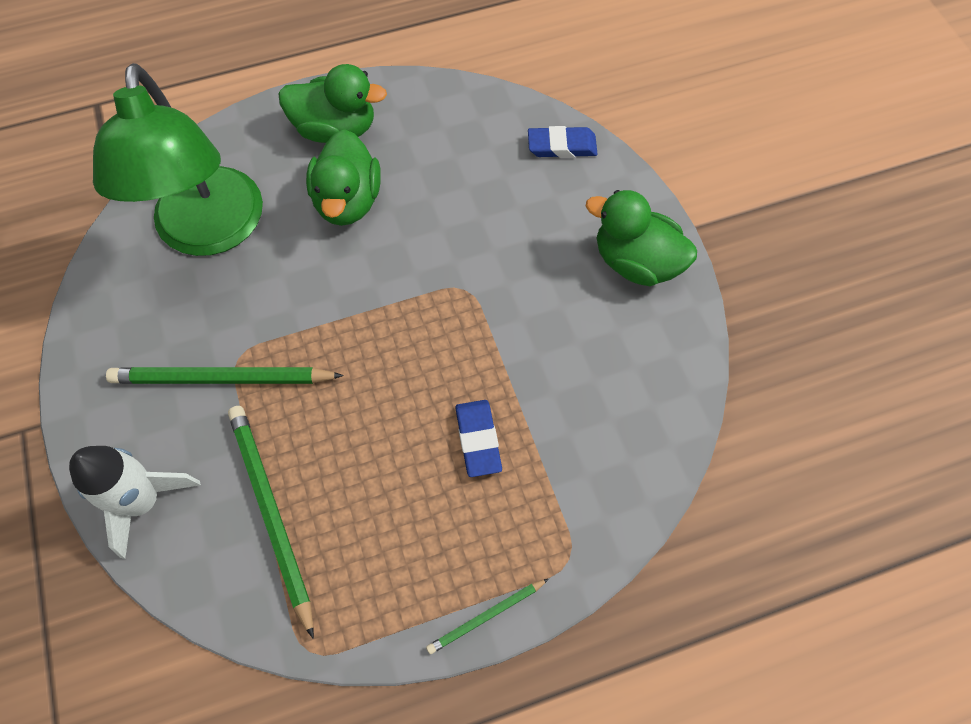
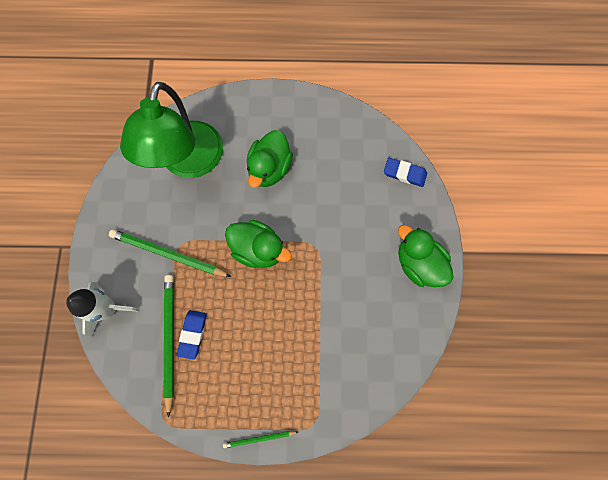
camera: 20 degrees right, 10 degrees up
green duck [279,64,387,143] -> green duck moved to [225,220,291,268]
blue eraser [455,400,502,477] -> blue eraser moved to [177,310,207,360]

